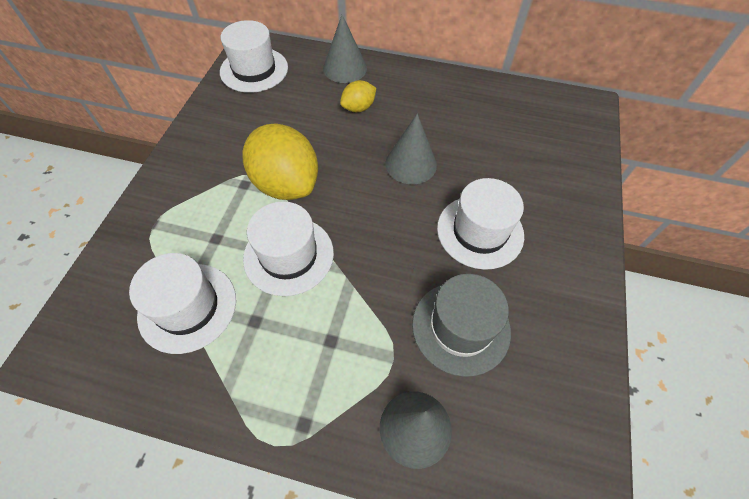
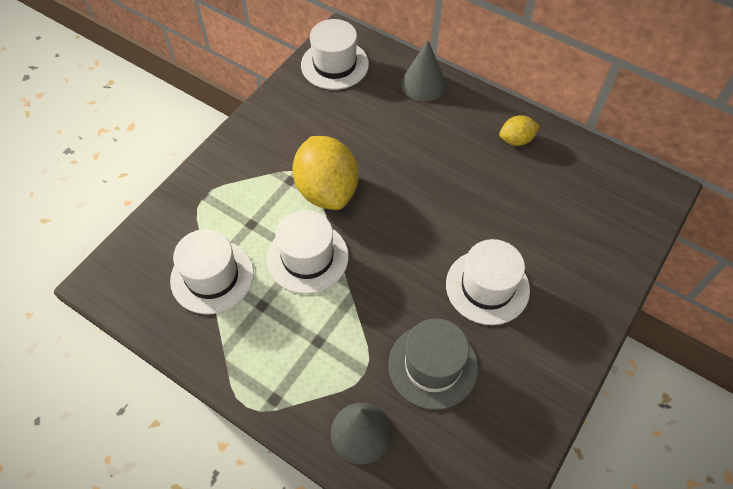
camera: 20 degrees right, 0 degrees up
yellow lemon [340,80,376,112] -> yellow lemon moved to [499,115,540,146]
grey cone [386,114,437,184] -> none

